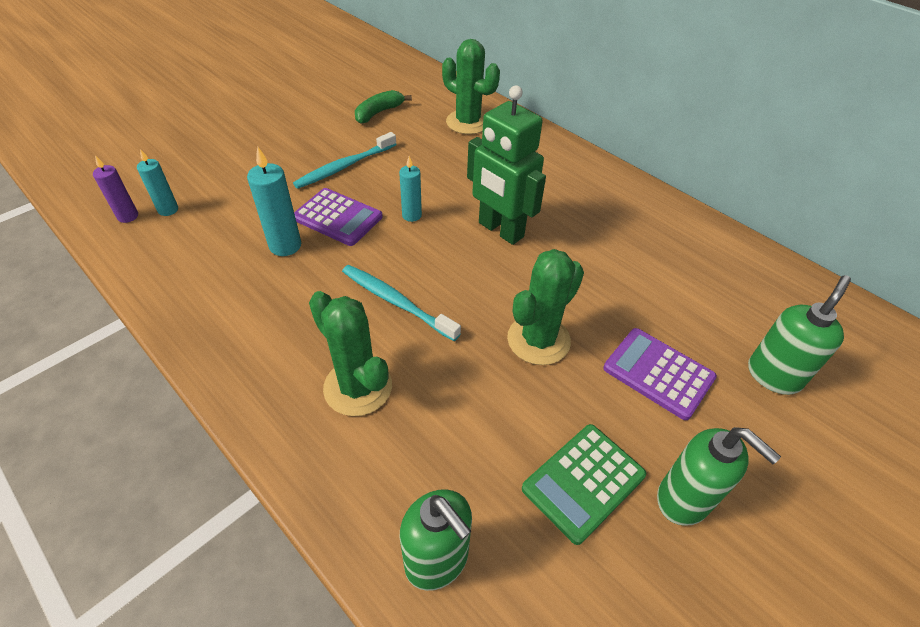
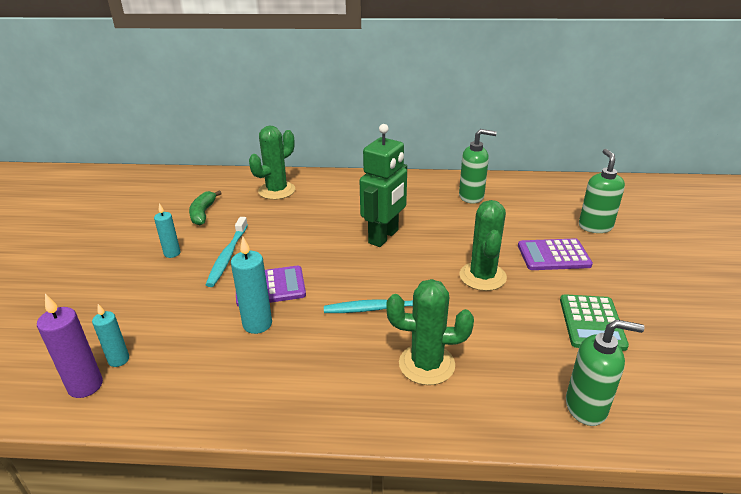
camera: 40 degrees left, 15 degrees down
purple candle [93,155,138,223] -> purple candle [37,294,103,398], size x1.54
turquoise candle [399,156,422,222] -> turquoise candle moved to [154,203,181,258]
green cactus [442,39,500,134] -> green cactus turned 45 degrees counterclockwise [249,126,295,200]
green robot [467,85,546,245] -> green robot turned 60 degrees counterclockwise [360,124,407,247]
green soap dispenser [657,427,781,526] -> green soap dispenser moved to [459,129,497,204]

